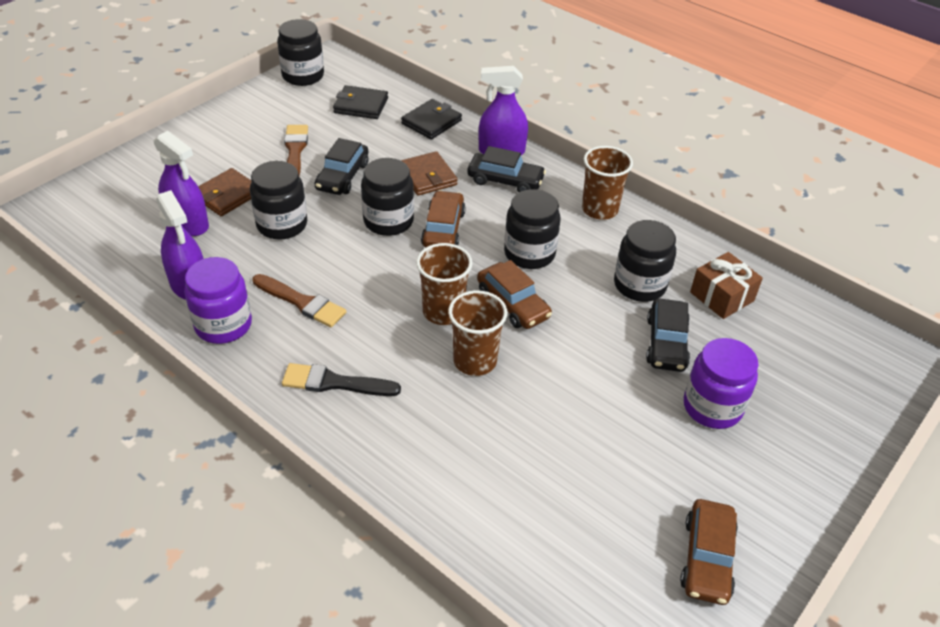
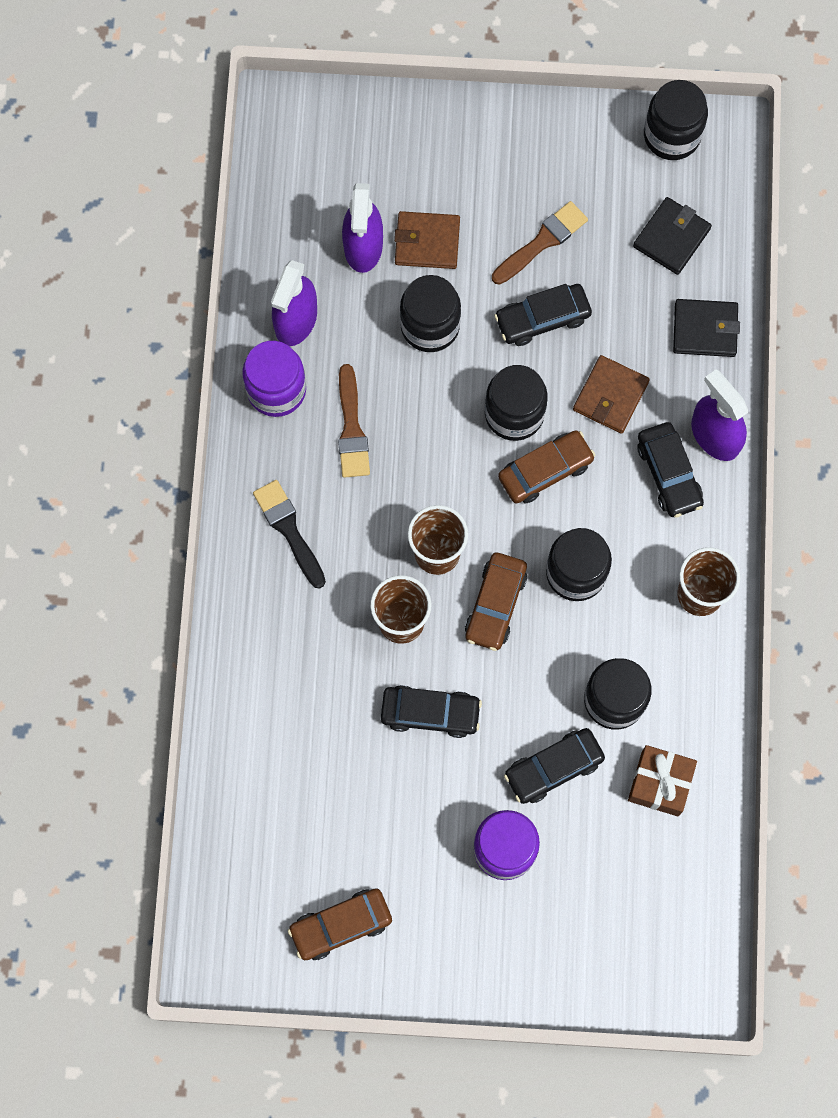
camera: 55 degrees right, 30 degrees up
black wallet [333,85,388,119] -> black wallet turned 60 degrees clockwise [633,197,712,275]
none -> black car [381,685,482,738]

